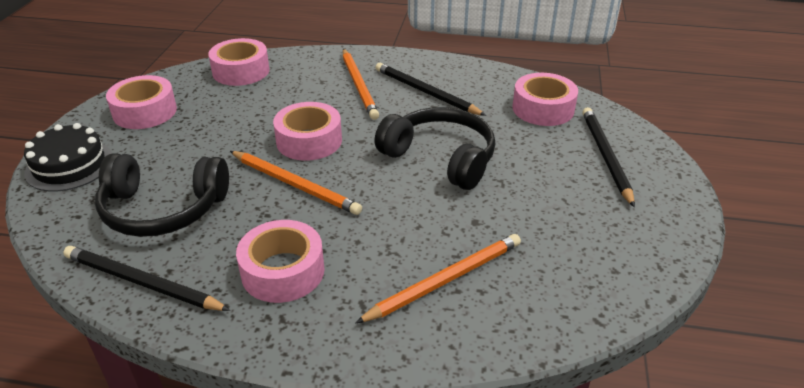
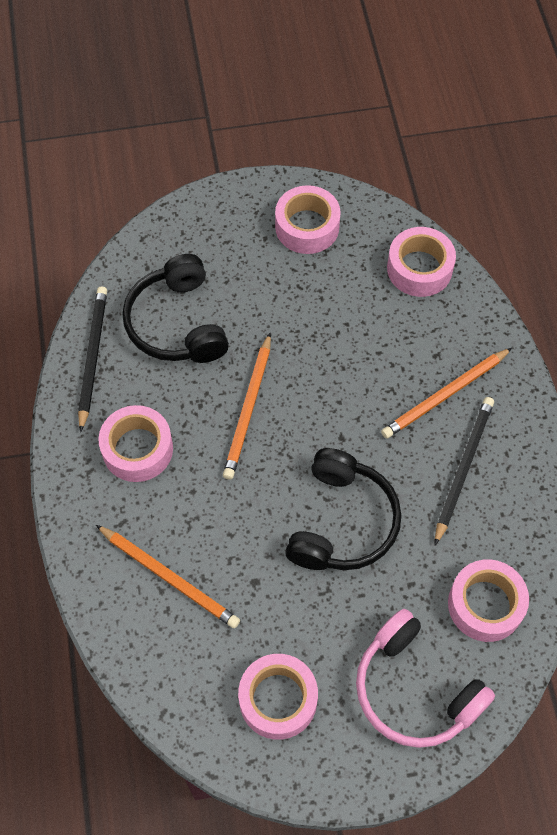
camera: 70 degrees right, 25 degrees up
black cake [24,123,112,192] -> none
pink tape [273,102,342,161] -> pink tape moved to [238,654,318,740]
black pencil [582,107,635,207] -> pink headphones [356,609,495,748]

